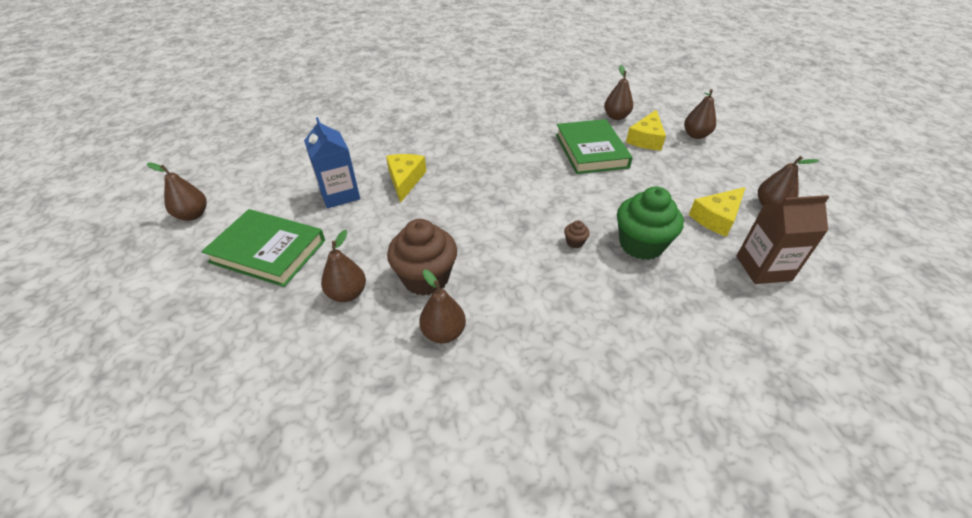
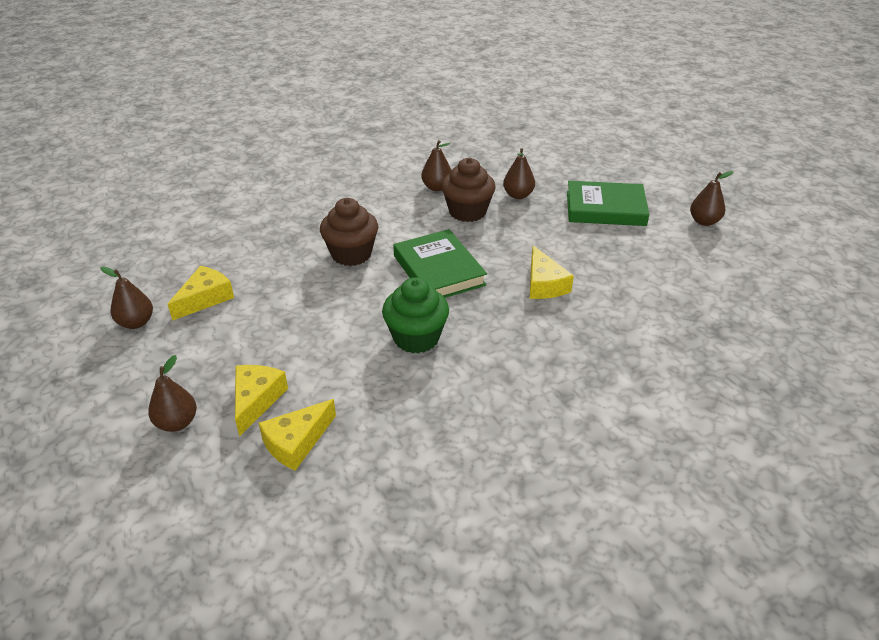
camera: 165 degrees right, 5 degrees down
blue carton [304,117,360,209] -> none
green book [556,119,633,174] -> green book moved to [393,229,487,298]
brown cupcake [564,220,590,248] -> brown cupcake [320,198,378,266], size x2.49
brown pear [604,65,633,120] -> yellow cheese [259,399,336,471]
green cupcake [617,186,684,260] -> green cupcake moved to [382,277,449,354]
brown carton [736,195,829,284] -> none

